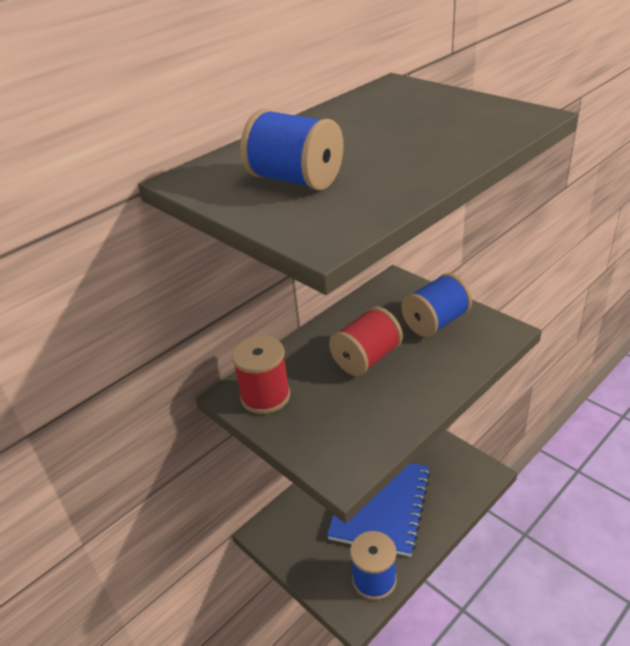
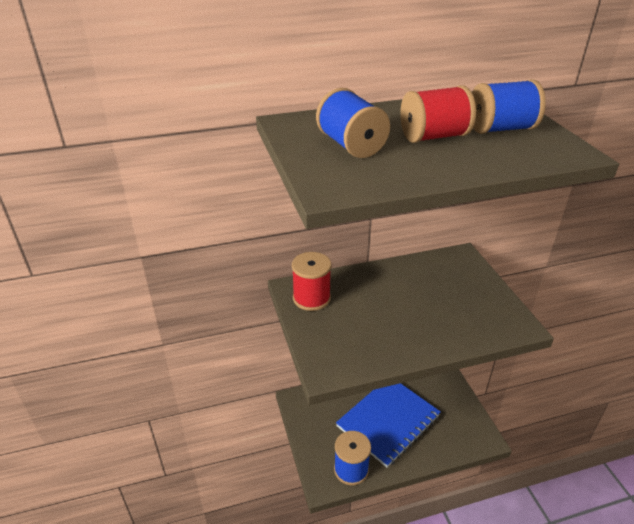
camera: 25 degrees right, 0 degrees up
red spool [329,306,403,376] -> red spool moved to [400,85,476,143]
blue spool [401,273,472,337] -> blue spool moved to [472,79,546,134]

